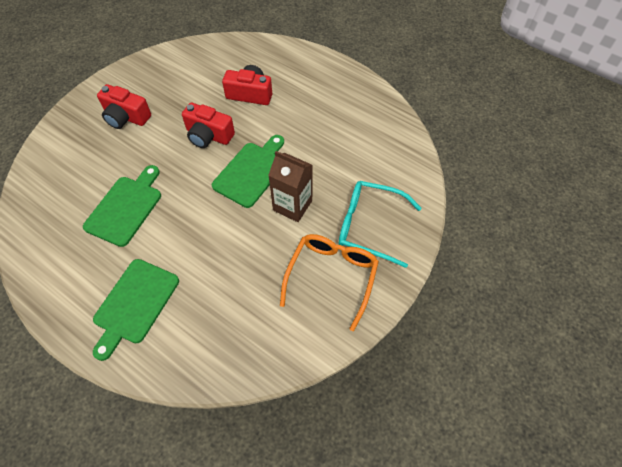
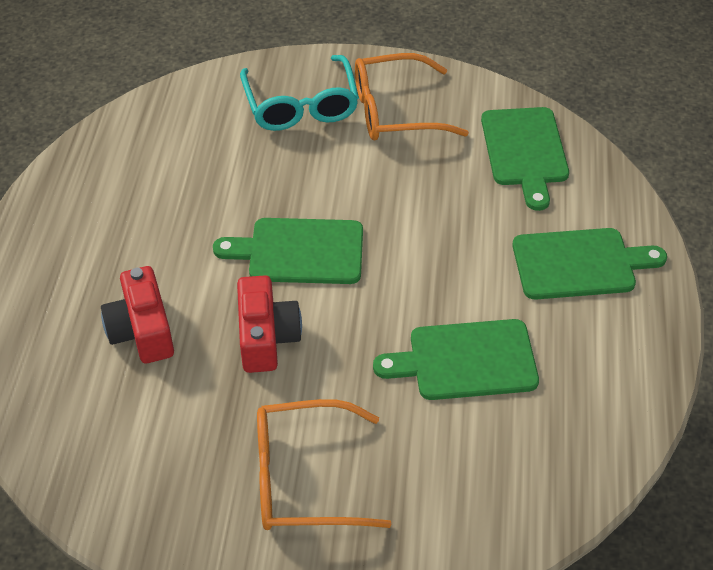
camera: 120 degrees left, 10 degrees down
red camera [97,84,151,129] -> orange glasses [257,399,392,530]
brown carton [268,151,313,222] -> none
none -> green cutting board [481,107,569,211]

